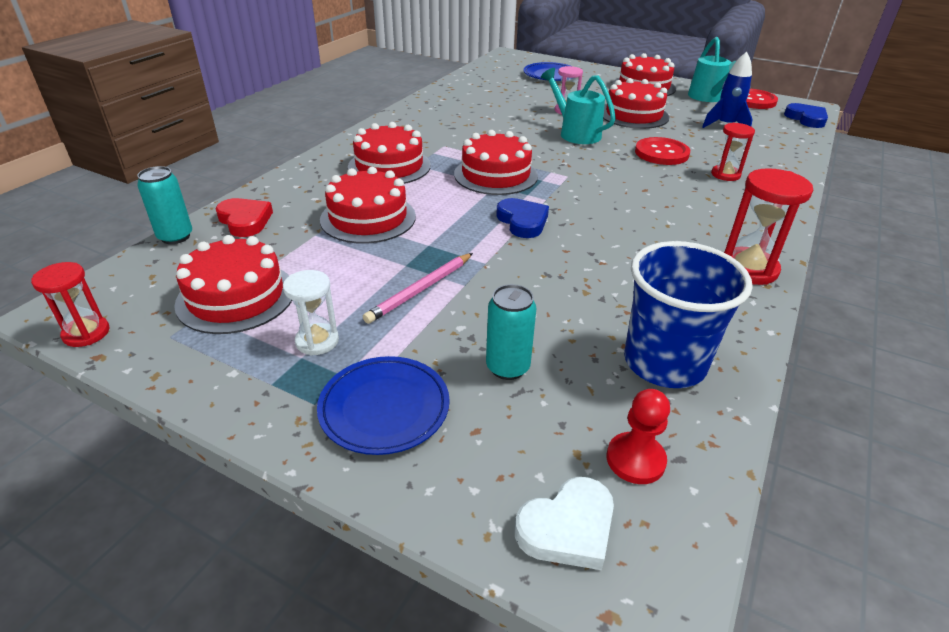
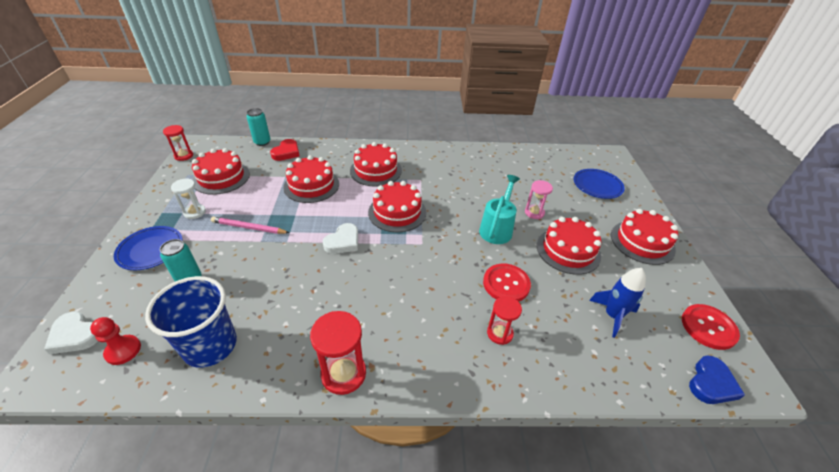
camera: 60 degrees right, 5 degrees up
blue heart [496,198,549,238] -> white heart [323,223,358,254]
turquoise watering can [688,37,736,102] -> none

